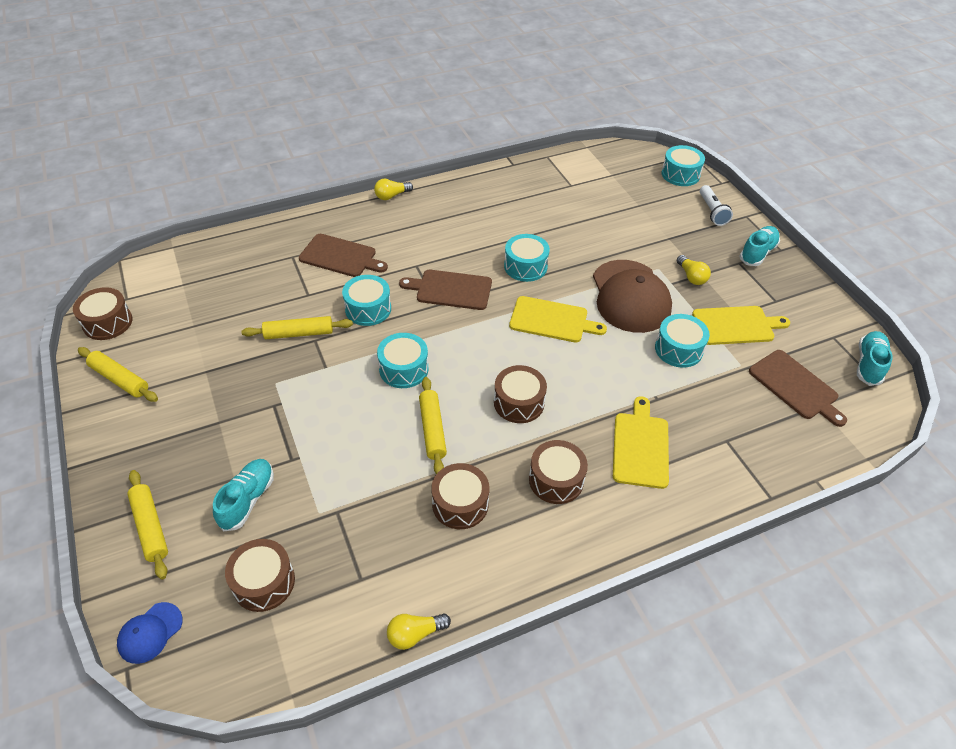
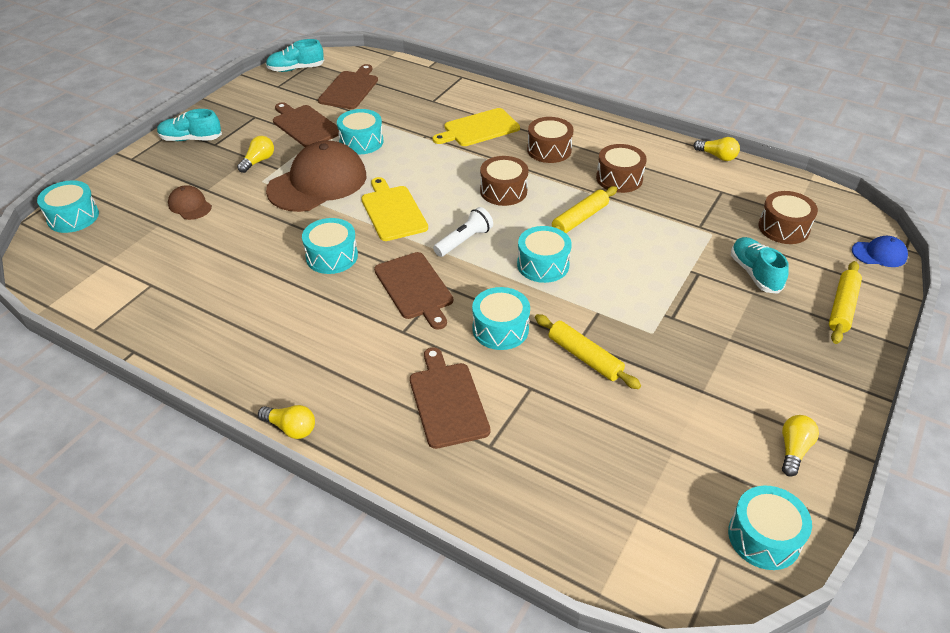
camera: 125 degrees left, 5 degrees down
brown drum [73,287,132,340] -> turquoise drum [728,486,812,570]
yellow rolling pin [78,347,158,402] -> yellow light bulb [782,415,819,477]
turquoise shoe [213,459,274,532] -> turquoise shoe turned 90 degrees clockwise [731,237,789,294]
yellow cutting board [692,306,790,345] -> brown cutting board [273,102,339,147]
white flashlight [700,185,733,226] -> white flashlight moved to [433,207,493,257]
none -> brown cap [168,185,212,220]

